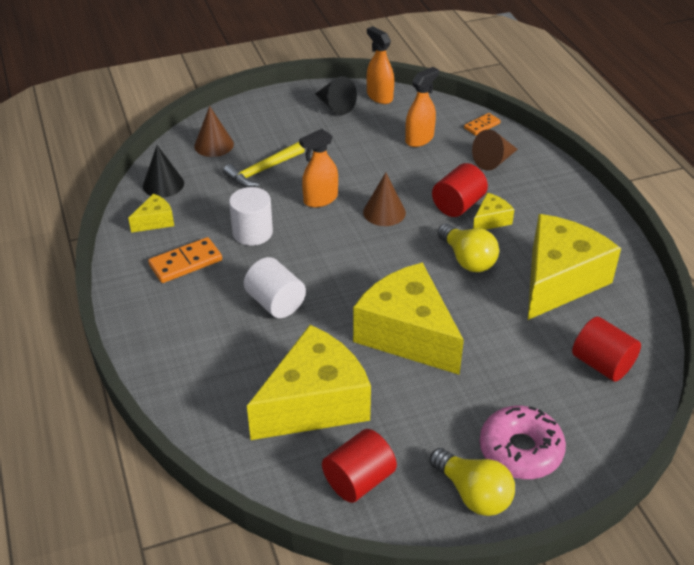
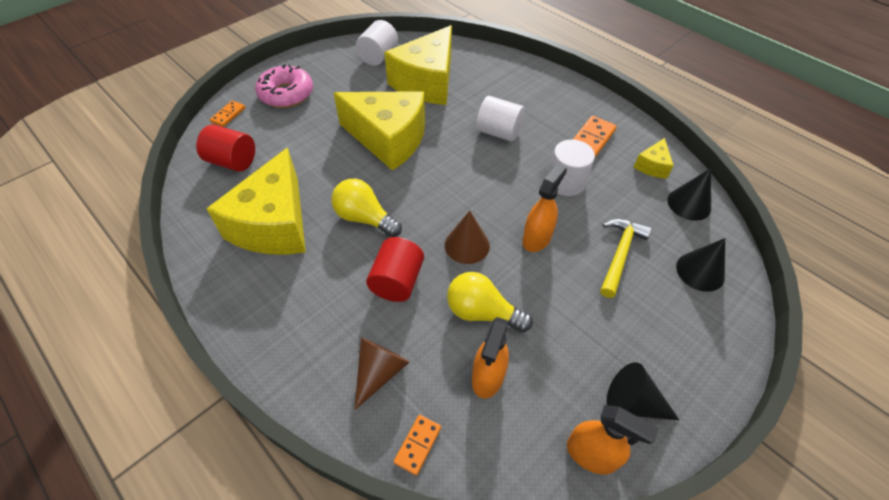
camera: 155 degrees right, 10 degrees up
brown cone [194,106,234,157] -> black cone [676,238,725,292]
red cylinder [322,429,397,503] -> white cylinder [356,20,398,66]
yellow light bulb [430,448,515,516] -> yellow light bulb moved to [447,272,533,332]
yellow cheese [473,193,514,230] -> none
none -> orange domino [210,101,245,127]

